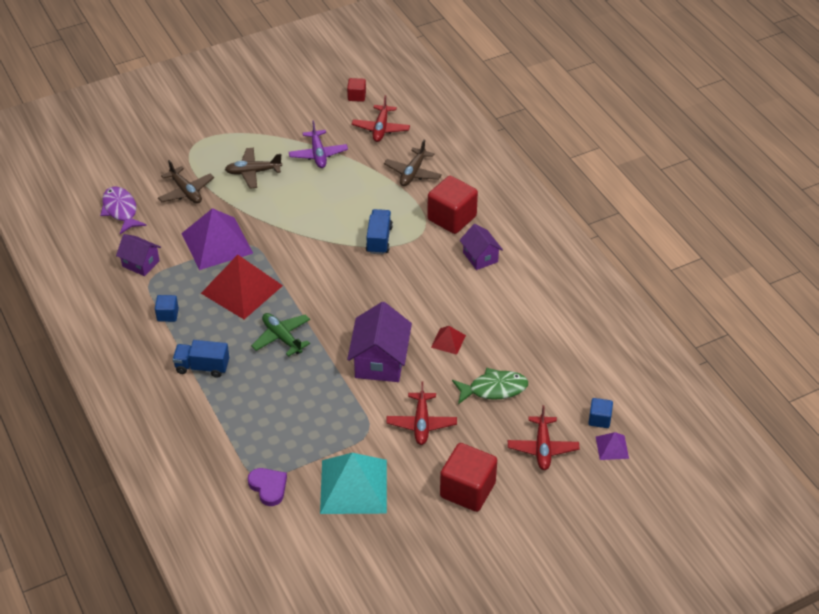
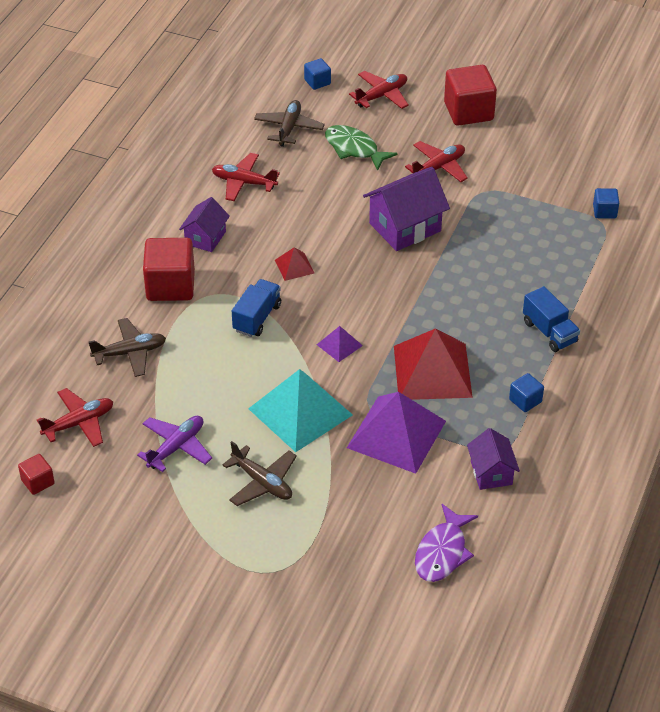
camera: 130 degrees left, 0 degrees up
brown plane [158,160,214,204] -> brown plane moved to [254,100,325,147]
purple heart [248,468,287,506] -> blue cube [593,188,619,219]
green plane [251,313,310,357] -> none
turquoise pyramid [320,453,387,514] -> turquoise pyramid moved to [248,369,353,452]
blue truck [366,209,393,254] -> blue truck turned 150 degrees clockwise [232,279,281,337]
red pyramid [431,326,466,355] -> red pyramid moved to [275,247,314,281]
purple pyramid [596,432,629,460] -> purple pyramid moved to [317,326,363,362]
none -> red plane [212,153,280,201]

